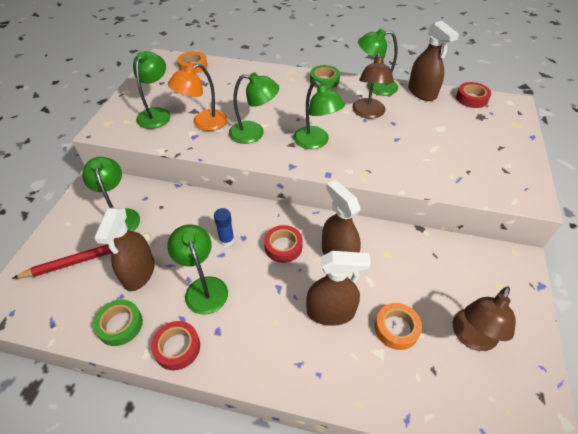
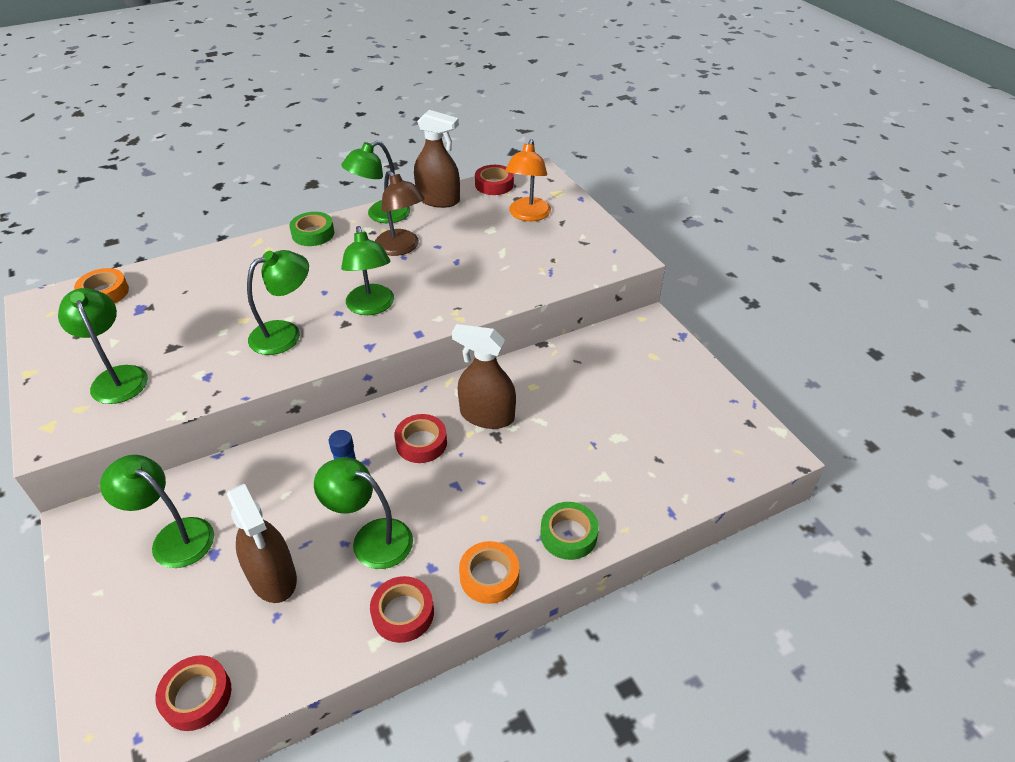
camera: 40 degrees left, 5 degrees down
red pencil [12,233,151,279] -> none
green tape [93,299,143,346] -> green tape moved to [540,502,599,560]
orange lamp [168,64,228,131] -> orange lamp moved to [505,139,551,221]
green lamp [293,81,345,149] -> green lamp turned 60 degrees clockwise [341,226,394,315]
brown spray bottle [306,251,371,326] -> none
orange tape [375,303,422,350] -> orange tape moved to [459,541,519,604]
brown lamp [453,286,516,351] -> none
none -> red tape [155,655,231,731]

